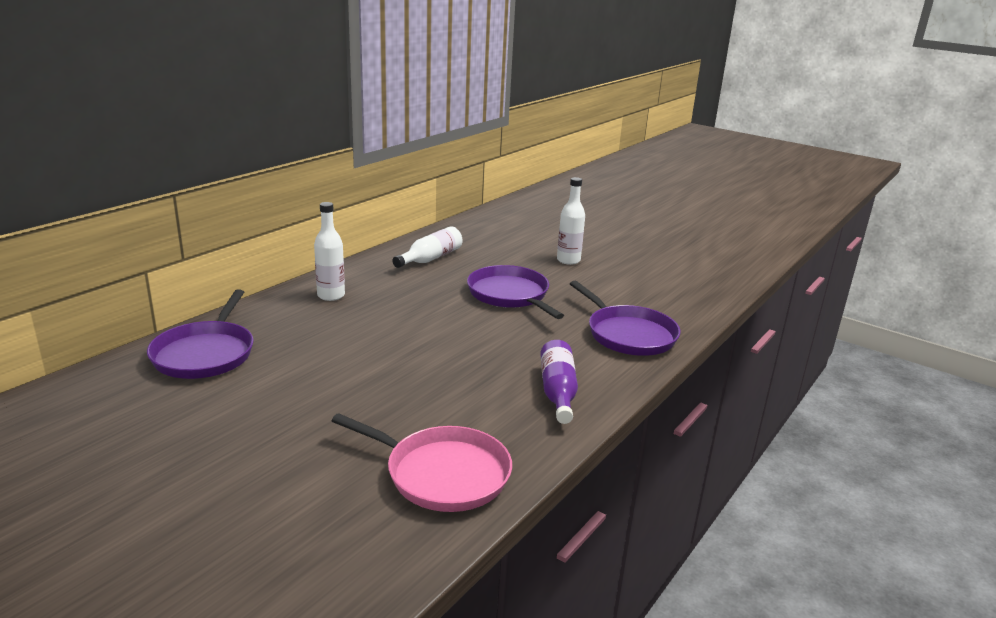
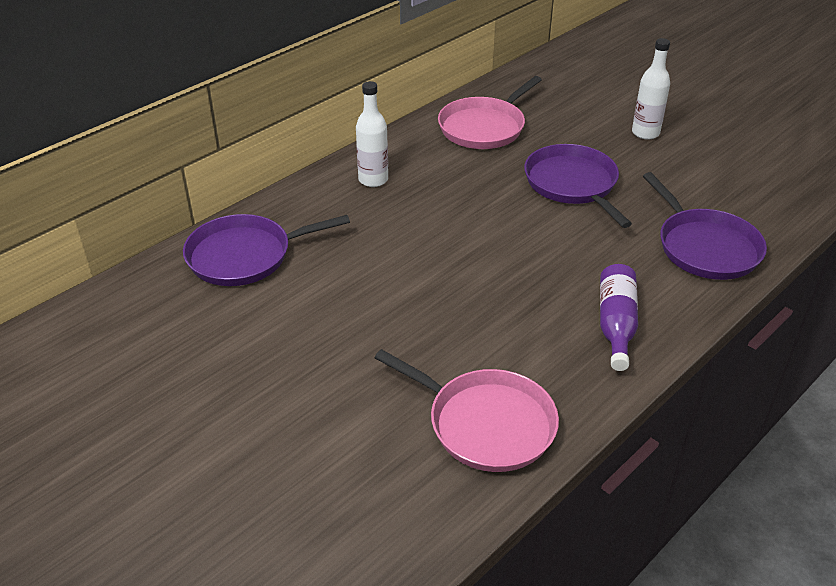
camera: 10 degrees right, 15 degrees up
purple pan [147,289,254,379] -> purple pan turned 60 degrees clockwise [183,214,350,286]
white bottle [392,226,462,268] -> pink pan [438,76,542,149]

